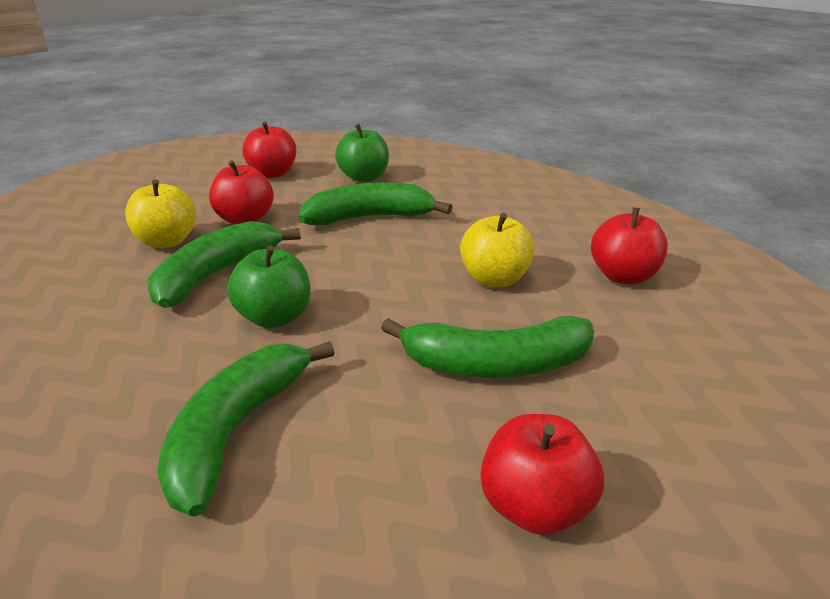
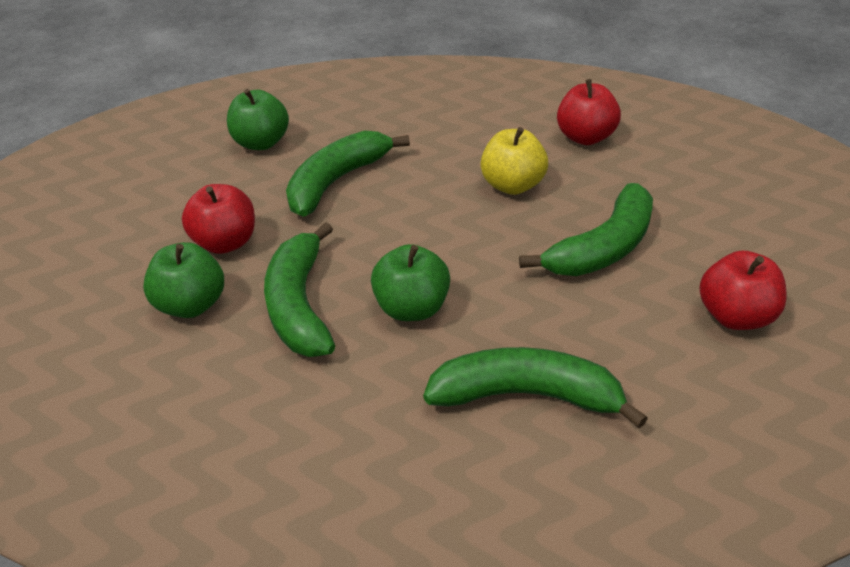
camera: 40 degrees left, 10 degrees up
yellow apple [125,179,196,248] -> green apple [143,242,224,318]
green banana [157,341,335,516] -> green banana turned 120 degrees clockwise [423,347,648,428]
red apple [242,121,296,178] -> none

